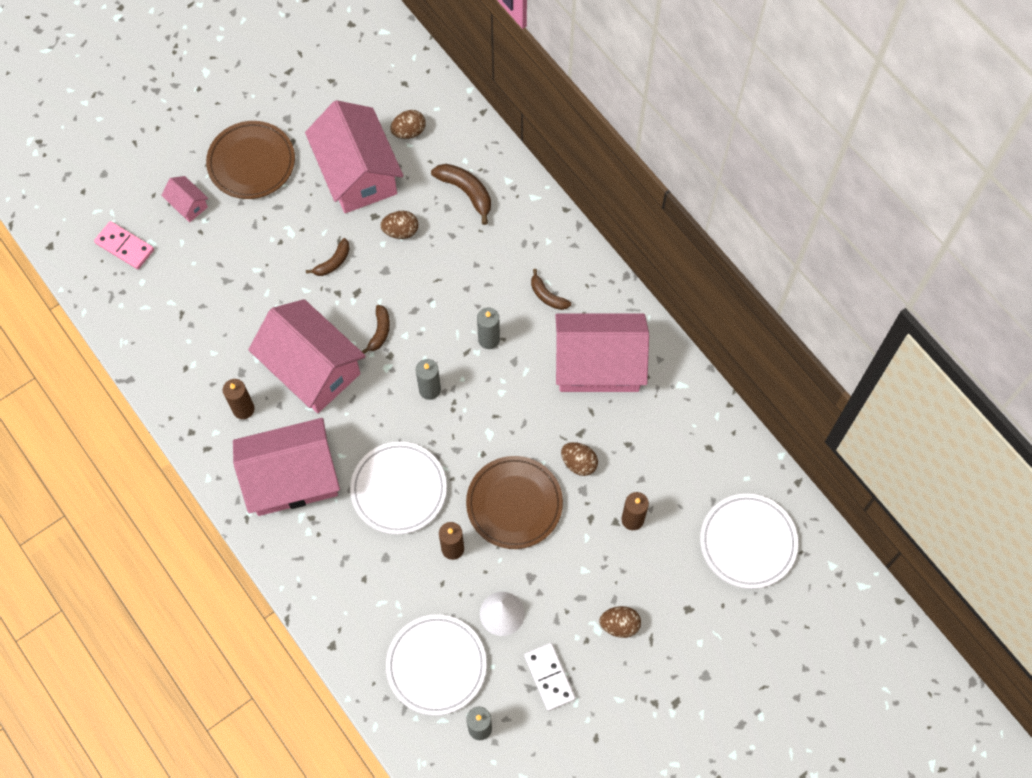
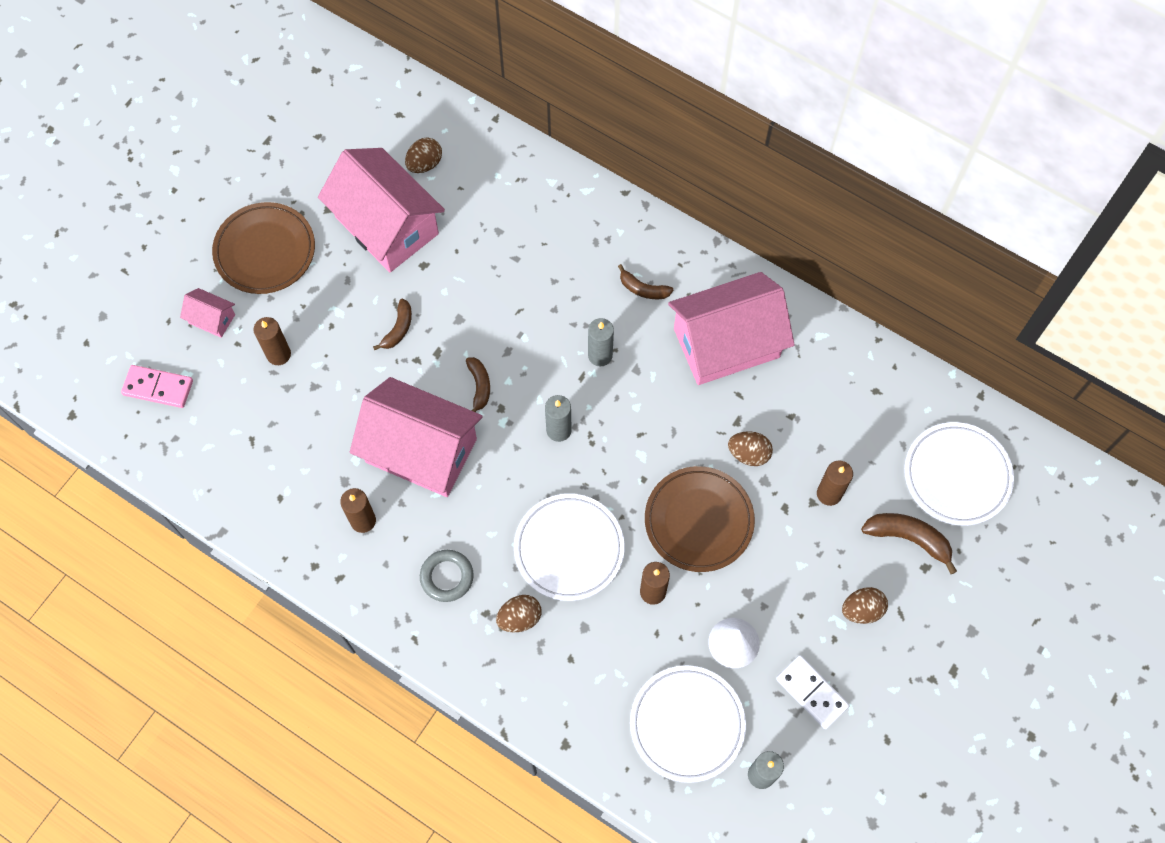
camera: 20 degrees left, 0 degrees up
pink house [233,418,340,516] -> grey ring [420,550,474,602]
brown egg [381,211,418,239] -> brown egg moved to [496,595,541,632]
brown banana [431,164,491,225] -> brown banana moved to [861,513,957,574]
none -> brown candle [253,317,291,365]

